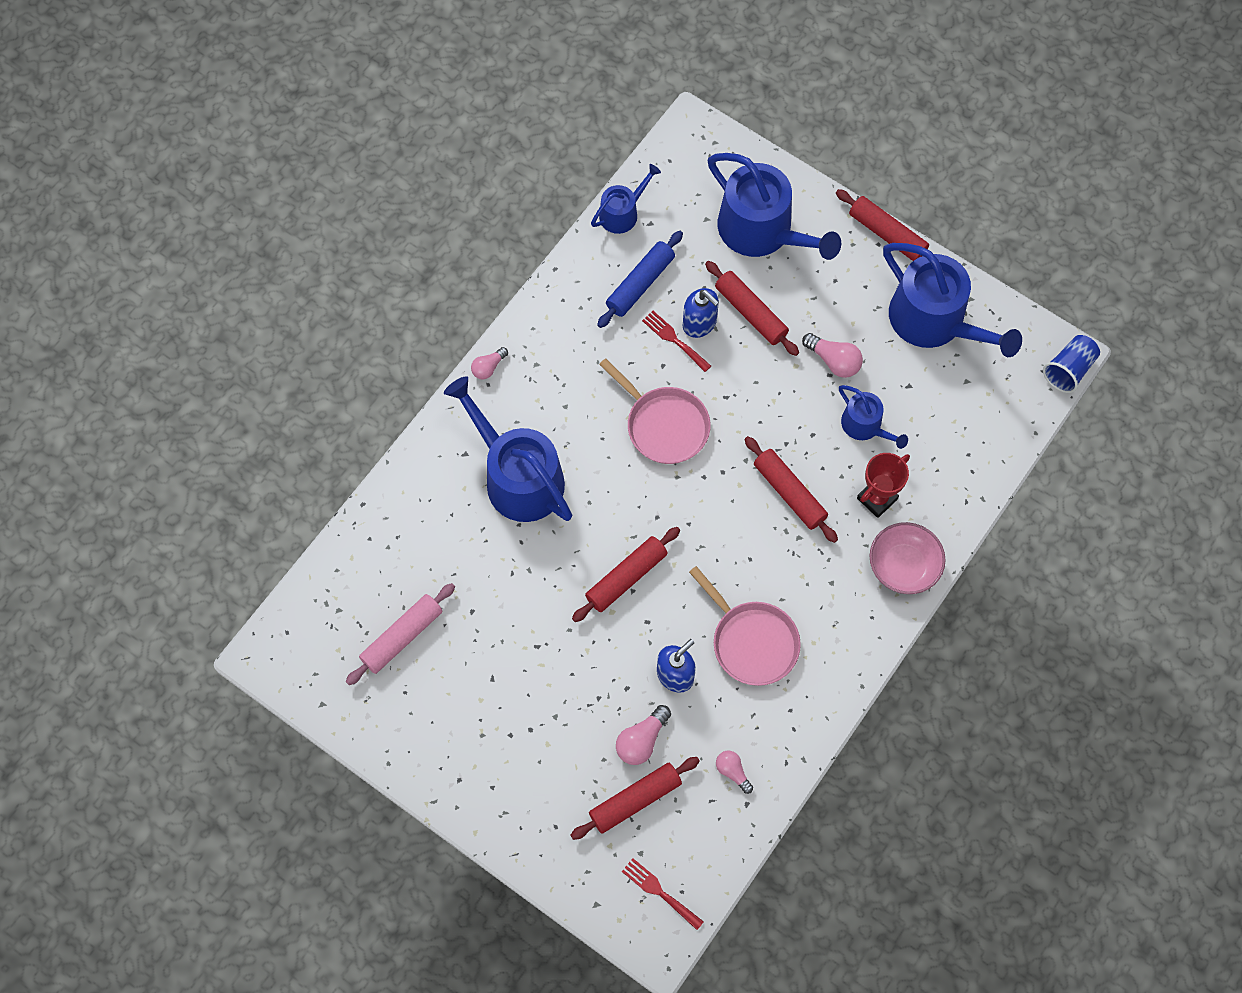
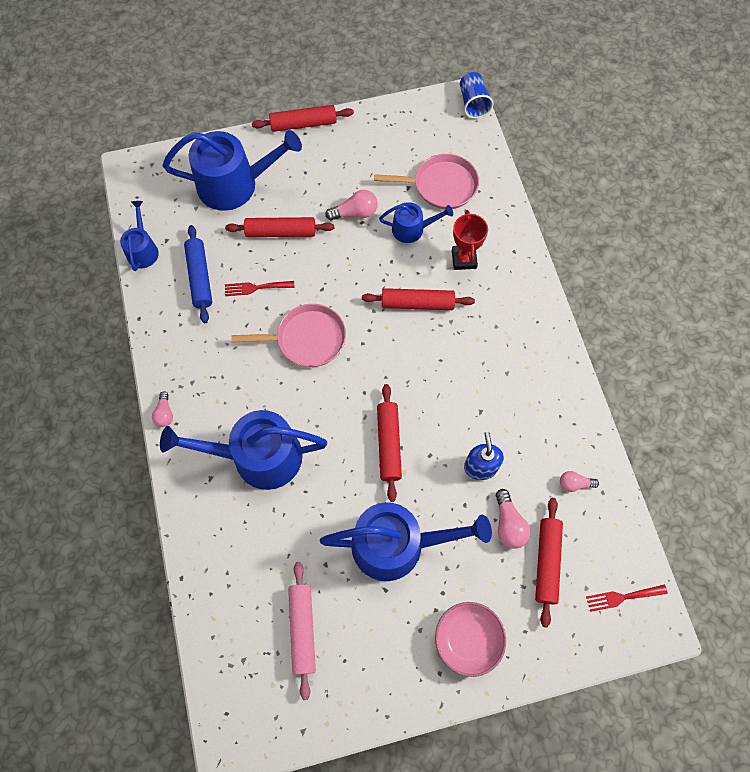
camera: 50 degrees left, 0 degrees up
blue soap dispenser [683,288,719,338] -> none
pink pan [689,566,801,686] -> pink pan moved to [374,154,479,209]
pink bowl [870,522,946,594] -> pink bowl moved to [435,602,506,677]
blue watering can [883,243,1022,357] -> blue watering can moved to [320,502,492,581]

